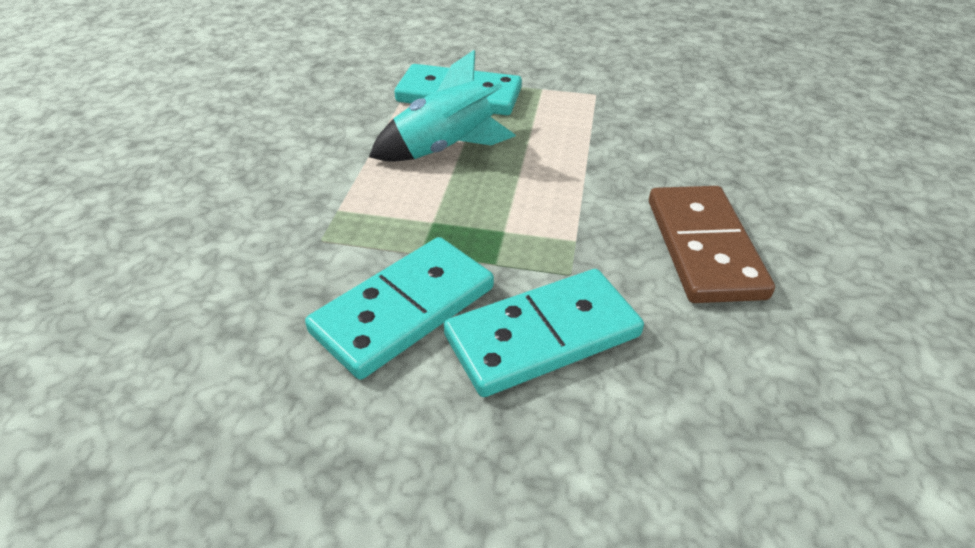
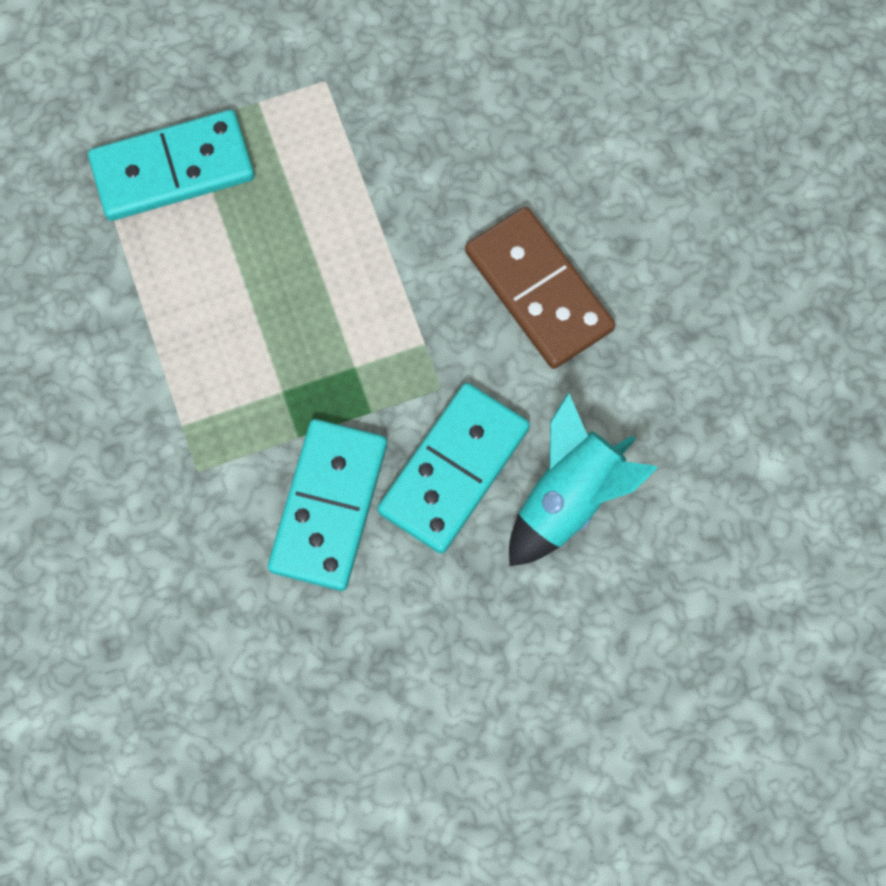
camera: 30 degrees left, 30 degrees up
turquoise rocket [369,50,516,162] -> turquoise rocket moved to [509,392,658,566]

